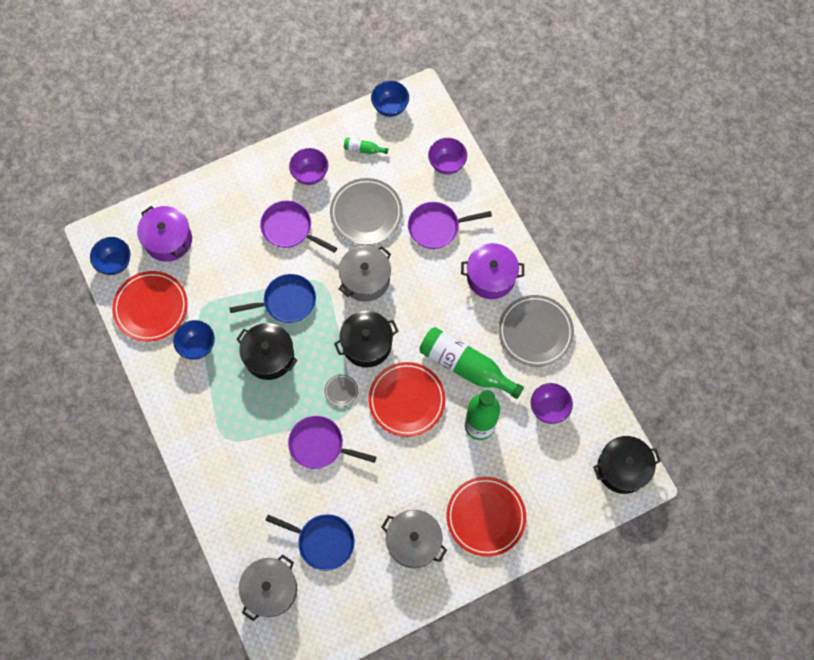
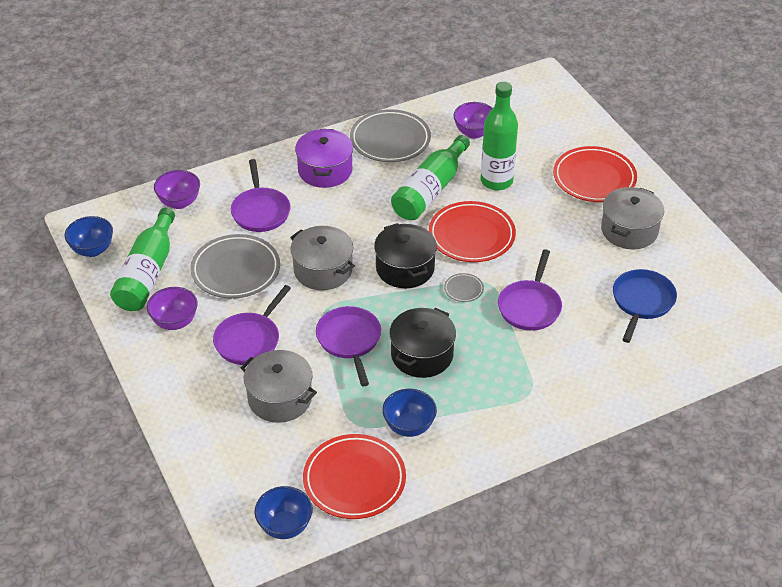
camera: 90 degrees left, 25 degrees down
purple pot [137,206,192,262] -> none
blue pan [229,274,316,323] -> purple pan [316,306,381,386]
grey pot [239,554,297,621] -> grey pot moved to [241,350,317,423]
green bottle [344,138,388,154] -> green bottle [110,208,175,311], size x2.30
black pot [593,436,661,494] -> none

